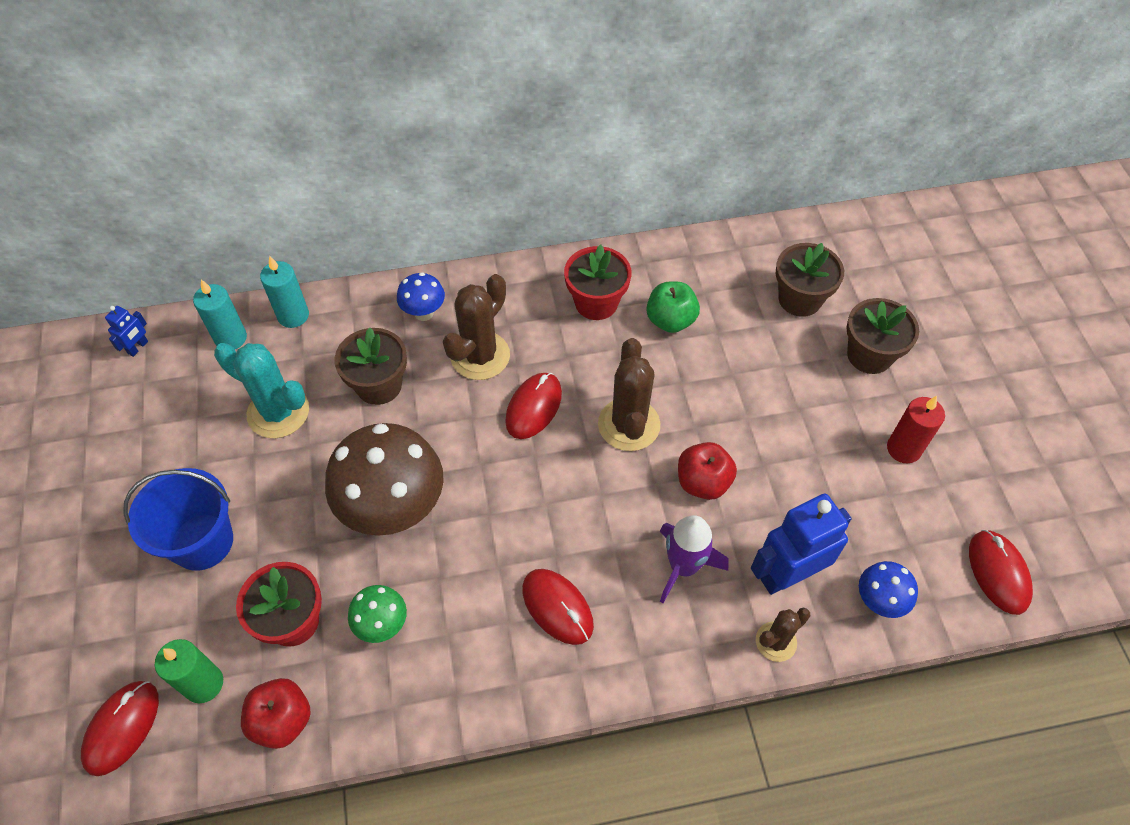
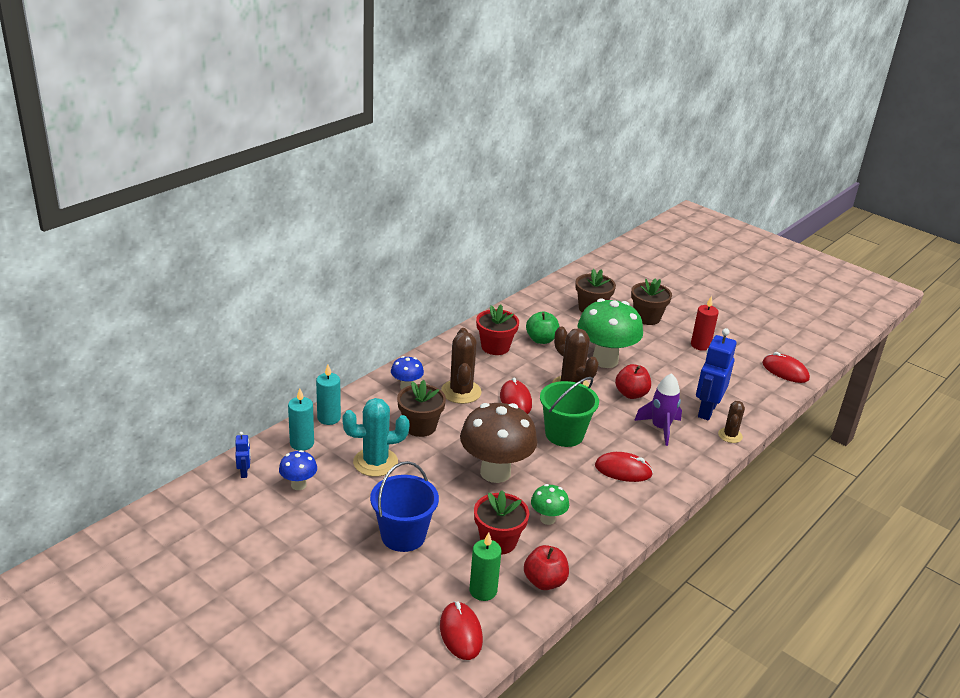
camera: 40 degrees left, 25 degrees down
blue mushroom [859,561,918,618] -> blue mushroom moved to [279,450,317,490]
none -> green bucket [540,377,599,447]
none -> green mushroom [577,299,643,368]

